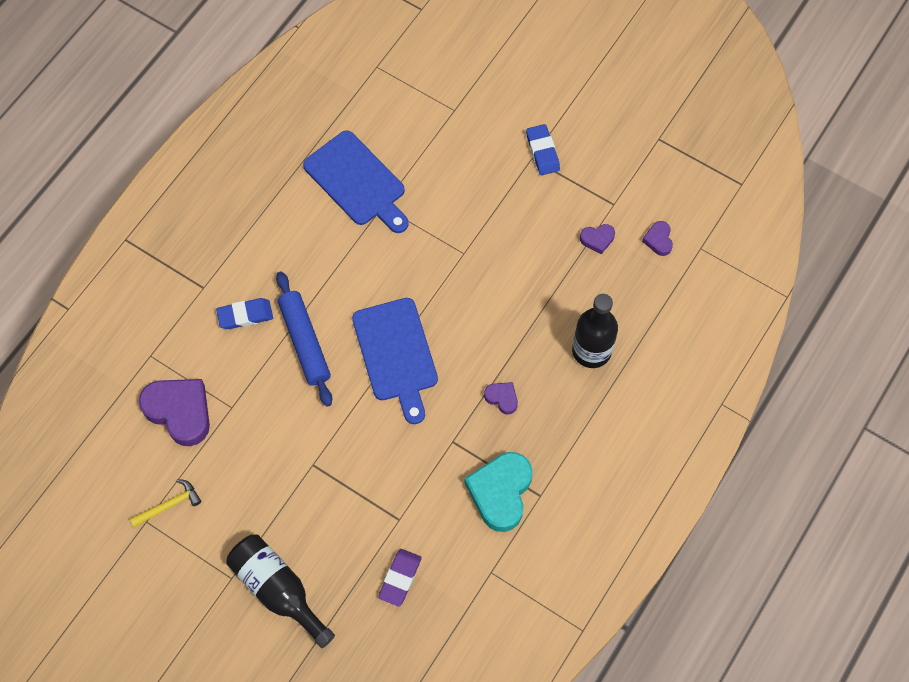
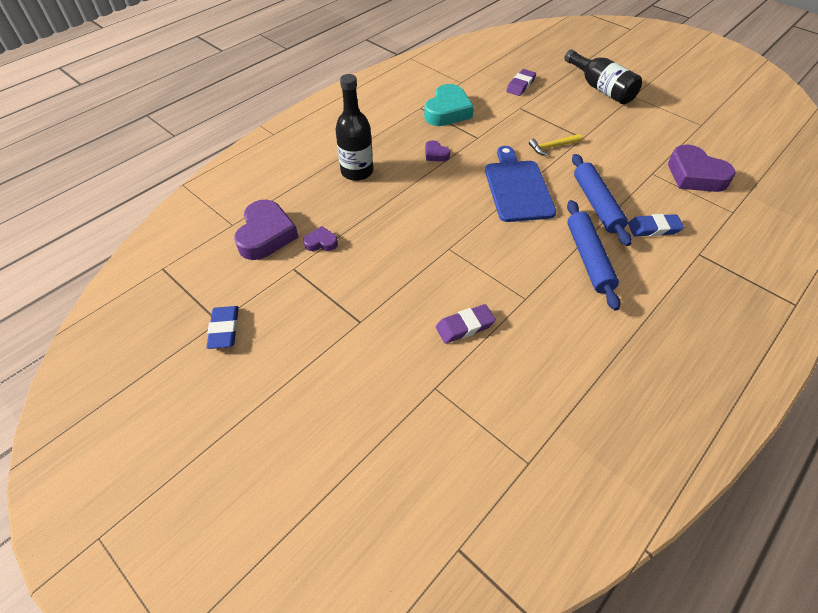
camera: 170 degrees left, 15 degrees down
yellow hammer [130,479,201,527] -> yellow hammer moved to [529,134,582,156]
blue cutting board [303,131,409,233] -> none
blue eraser [526,124,560,175] -> blue eraser moved to [207,306,239,349]
purple heart [642,221,673,256] -> purple heart [234,200,299,260], size x2.08
none -> purple eraser [436,304,496,344]
none -> blue rolling pin [567,200,621,311]

